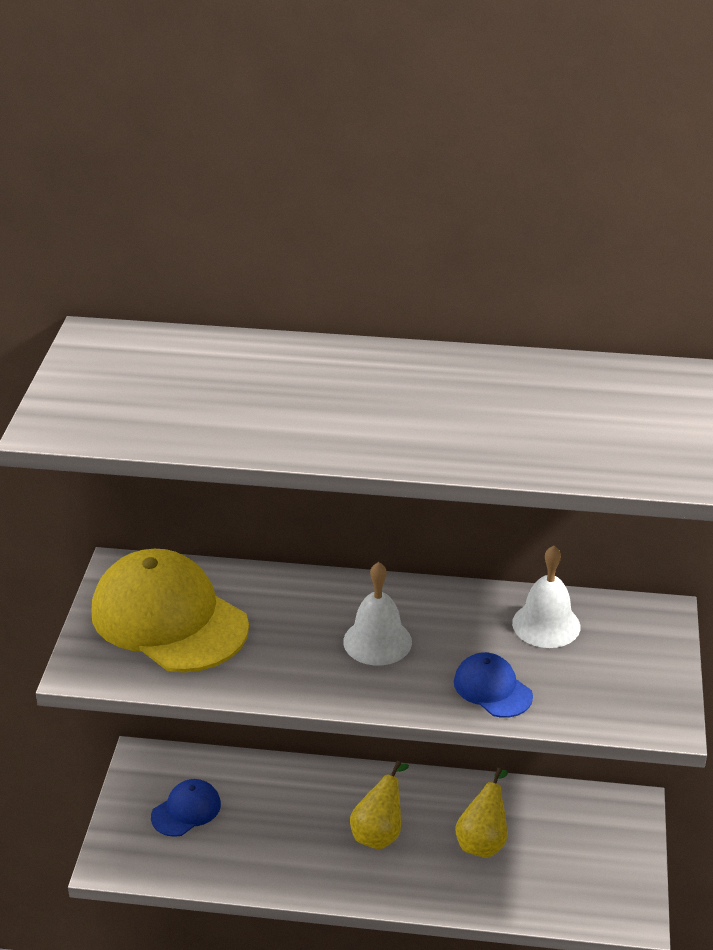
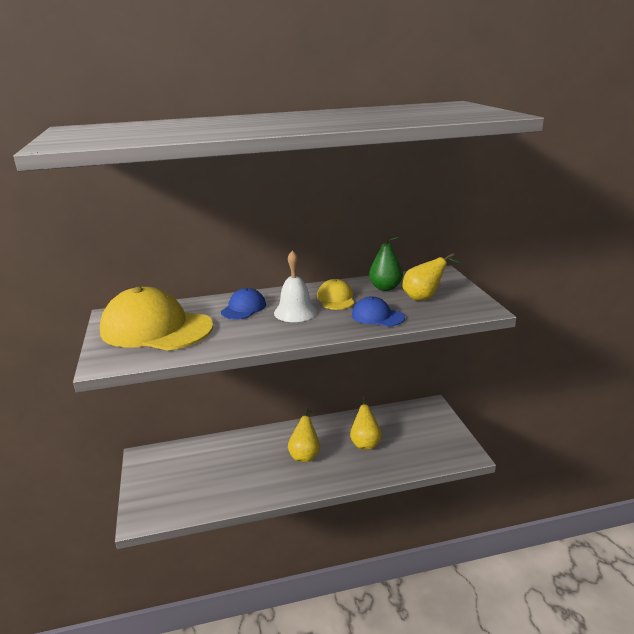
camera: 20 degrees left, 10 degrees down
blue cap [151,779,221,837] -> blue cap moved to [221,288,266,319]
white bell [512,546,580,648] -> green pear [369,234,403,291]
none -> yellow cap [317,279,354,310]
none -> yellow pear [402,253,462,301]

